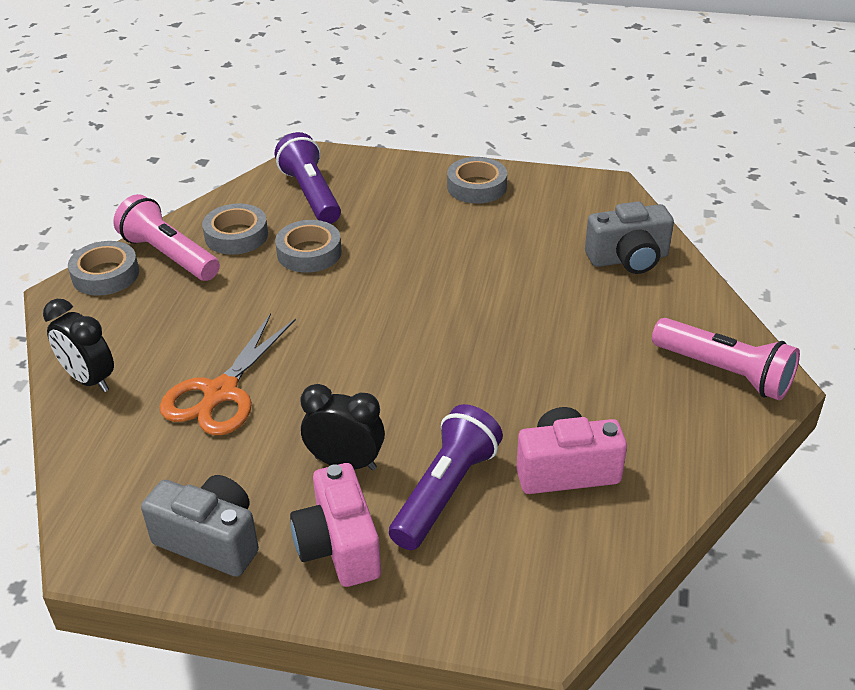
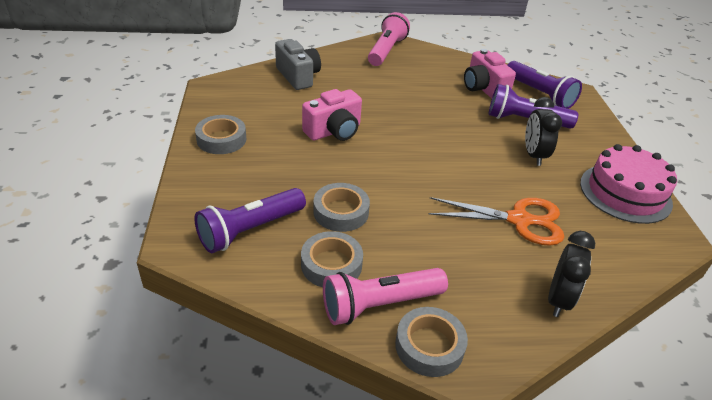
camera: 110 degrees left, 0 degrees up
pink flashlight [113,194,220,281] -> pink flashlight turned 45 degrees clockwise [323,268,448,325]
grey camera [141,475,259,577] -> pink cake [580,144,677,224]
pink camera [290,463,381,587] -> pink camera moved to [302,89,362,141]
none -> purple flashlight [508,61,582,109]

